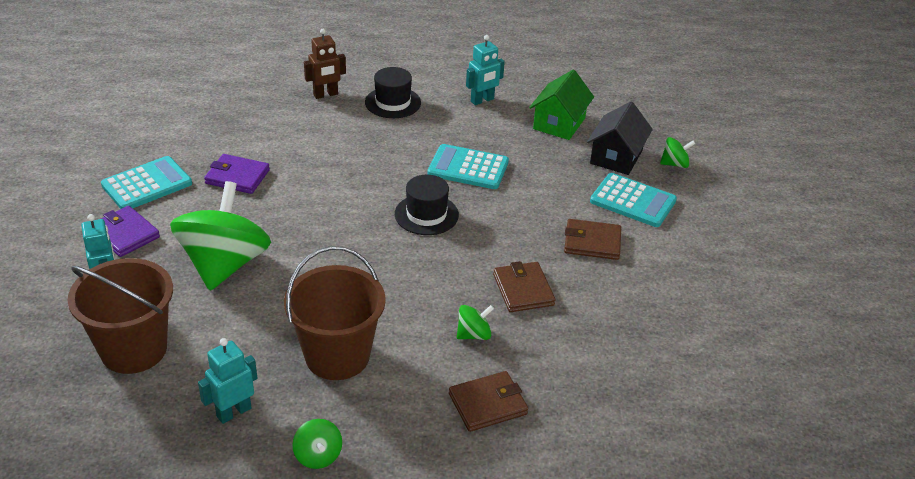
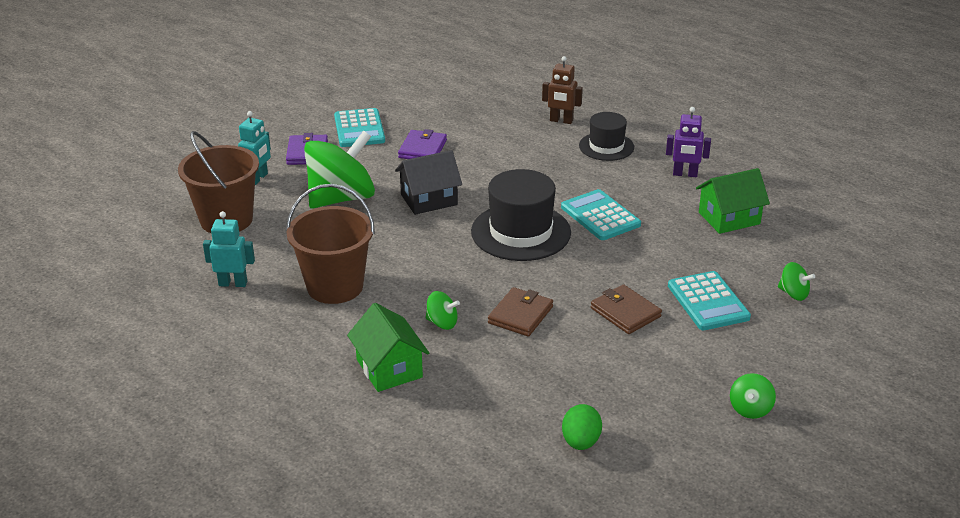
camera: 45 degrees right, 5 degrees down
turquoise calculator [101,156,192,209] -> turquoise calculator turned 75 degrees clockwise [334,108,385,147]
purple wallet [204,154,270,194] -> purple wallet turned 45 degrees clockwise [398,129,447,159]
green spinning top [292,419,342,469] -> green spinning top moved to [730,373,776,419]
black hat [395,175,459,235] -> black hat [471,169,571,261], size x1.63
brown wallet [449,371,528,432] -> green house [347,303,429,392]
turquoise robot [466,35,505,105] -> purple robot [666,107,711,177]
black house [587,101,653,175] -> black house moved to [395,150,462,215]
none -> green egg [562,404,602,450]

